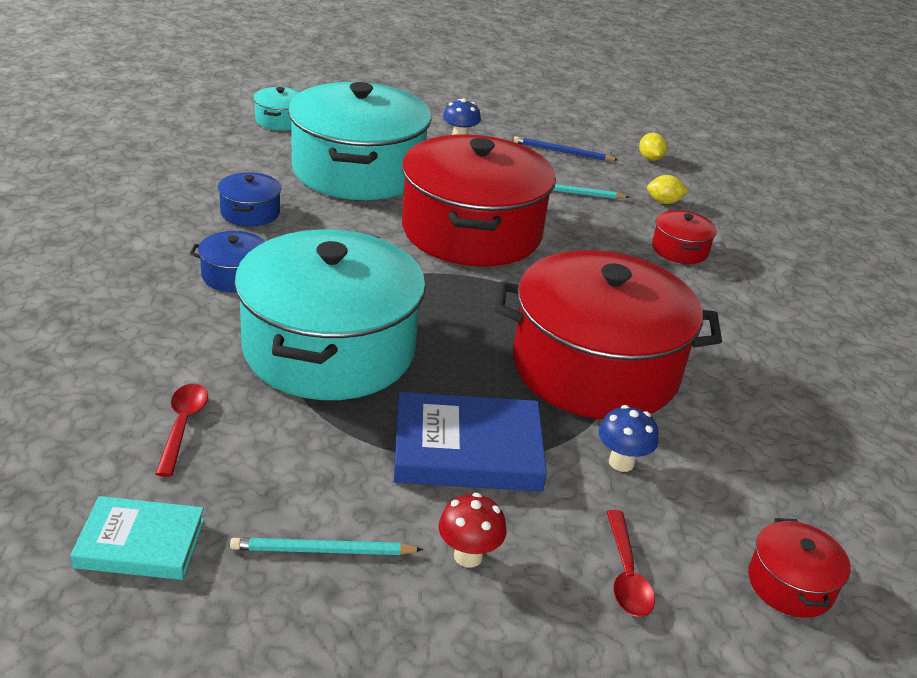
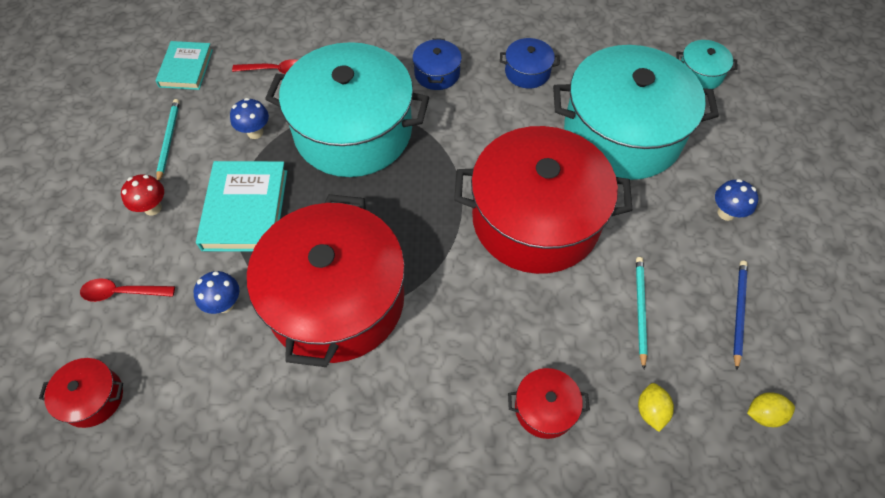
camera: 95 degrees right, 25 degrees up
blue book [394,392,547,491] -> turquoise book [196,161,287,252]
none -> blue mushroom [230,98,269,139]

